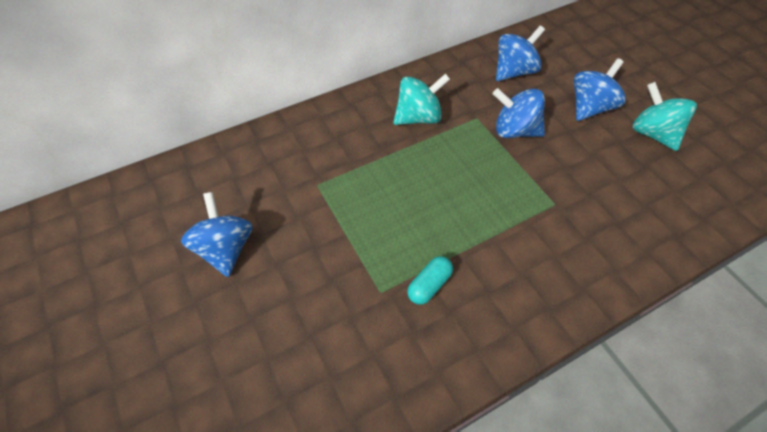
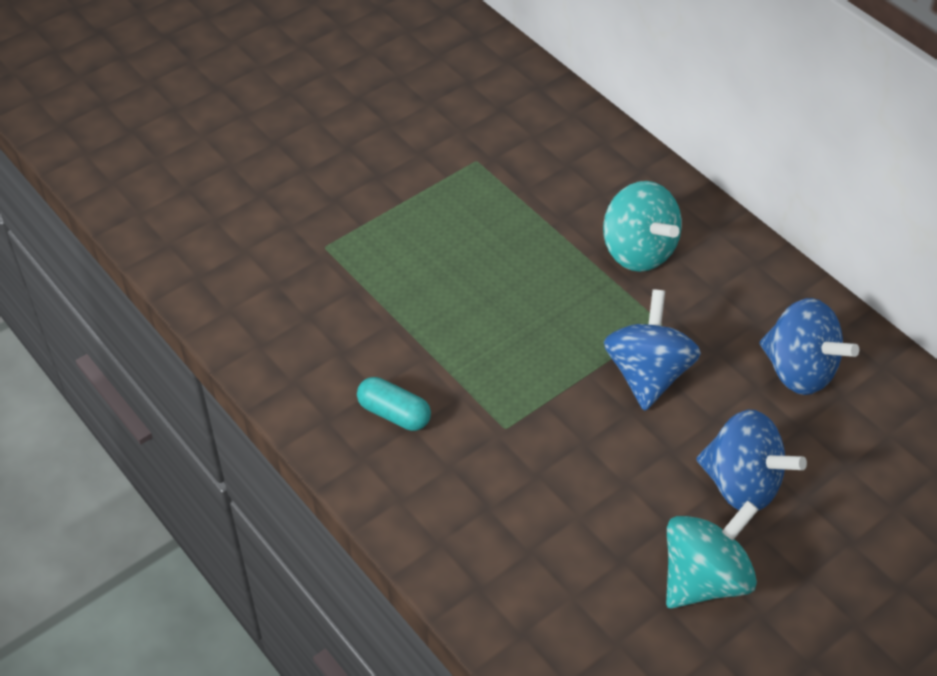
camera: 80 degrees right, 5 degrees down
blue spinning top [181,192,253,277] -> none
turquoise capsule [407,256,453,305] -> turquoise capsule moved to [357,377,431,431]

